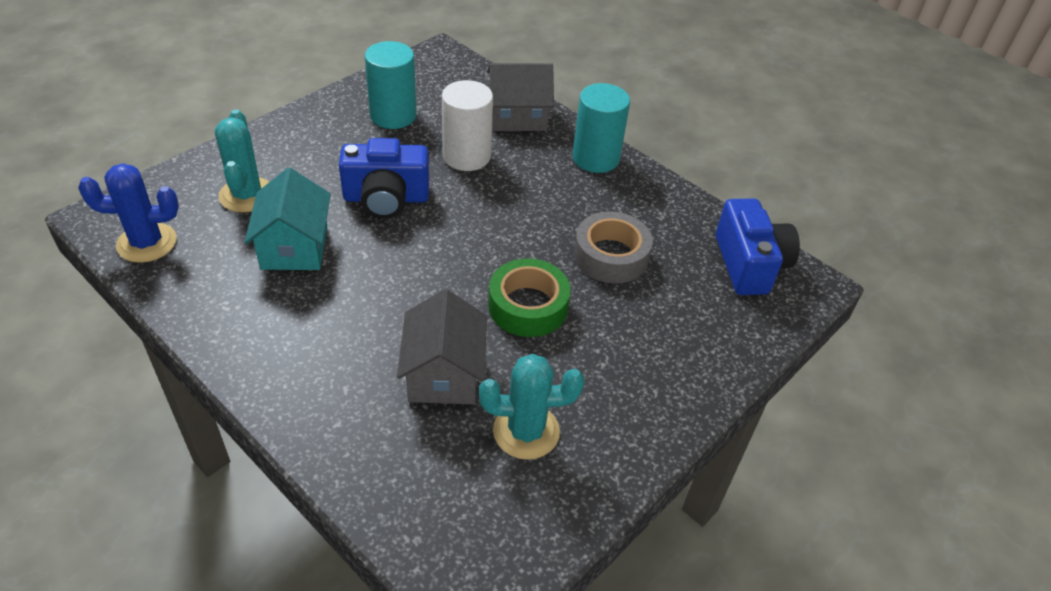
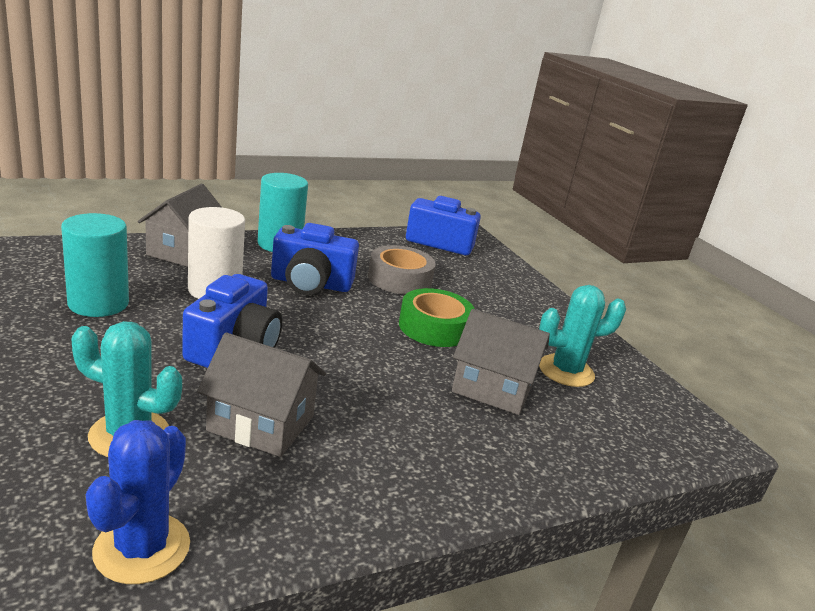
camera: 70 degrees left, 20 degrees down
turquoise house [244,168,331,270] -> grey house [197,332,326,457]
turquoise cactus [479,354,584,460] -> turquoise cactus turned 60 degrees clockwise [539,285,626,387]
none -> blue camera [271,223,359,295]

